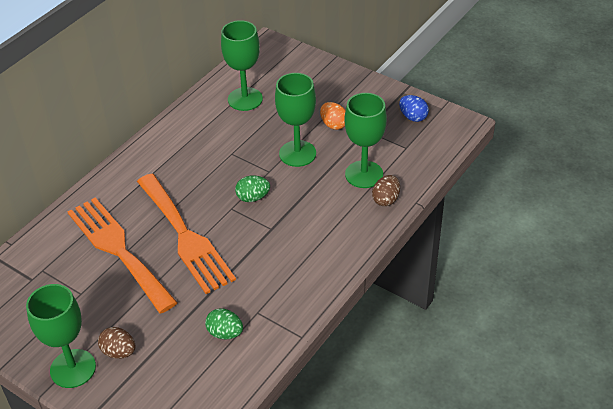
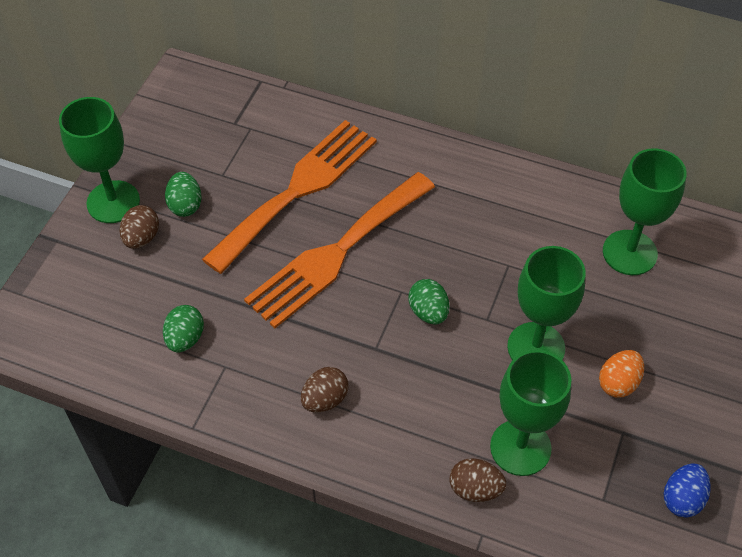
camera: 75 degrees right, 10 degrees up
none -> green egg [165,172,202,217]
none -> brown egg [301,367,348,413]

